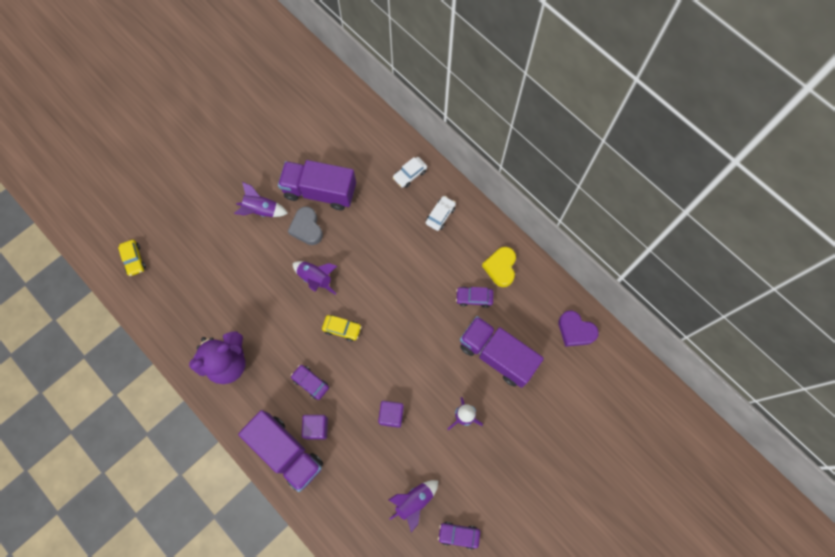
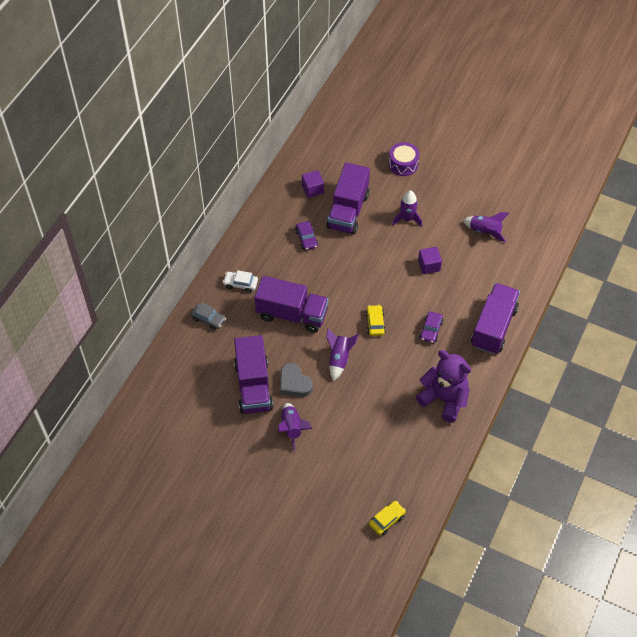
camera: 110 degrees left, 15 degrees down
grey heart [288,206,323,245] -> grey heart turned 90 degrees clockwise [280,363,313,397]
purple cube [302,415,328,440] -> purple cube moved to [302,170,324,198]
white car [393,157,427,188] -> grey car [191,303,226,330]
purple car [438,522,480,549] -> none
yellow heart [482,247,516,287] -> none
purple heart [558,311,599,347] -> none
none -> purple truck [255,276,329,333]
none -> purple drum [389,142,419,176]

